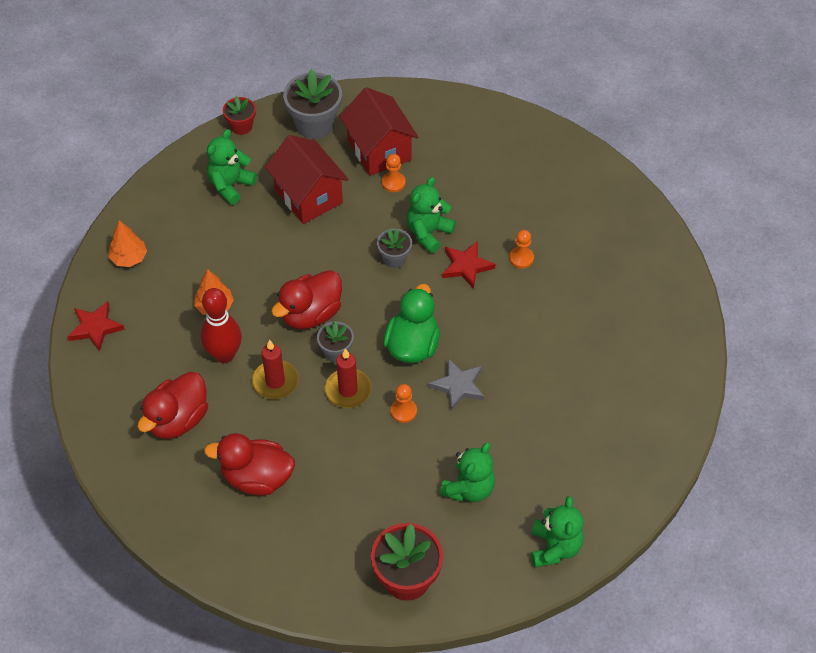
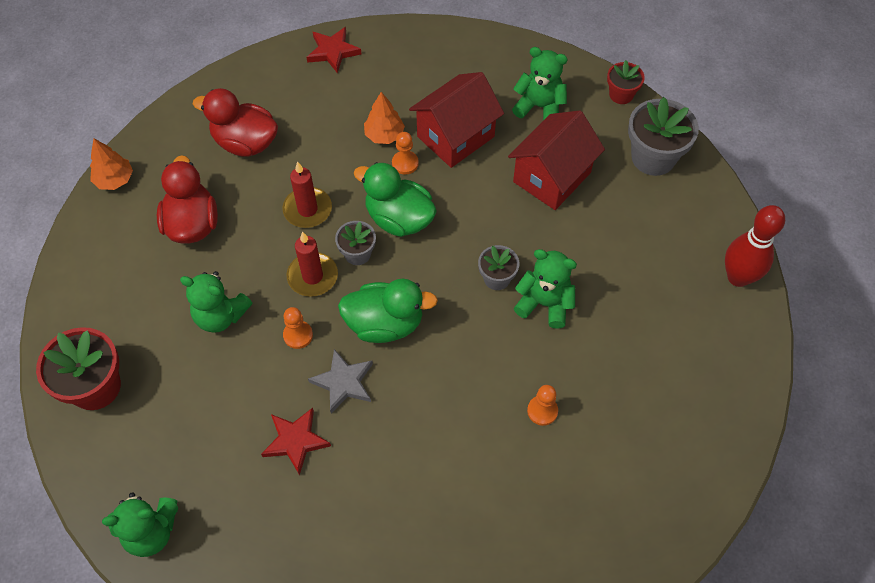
camera: 75 degrees right, 5 degrees up
orange tree [109,220,147,267] -> orange tree moved to [90,139,133,190]
red bowling pin [201,288,242,363] -> red bowling pin moved to [725,205,785,287]
red duck [271,270,342,329] -> green duck [354,162,437,237]
red house [339,87,418,176] -> red house moved to [409,72,504,168]
orange pawn [382,154,406,192] -> orange pawn moved to [392,132,419,174]
green teddy bear [439,442,495,502] -> green teddy bear moved to [180,271,252,333]
red star [442,241,496,289] -> red star moved to [261,408,331,476]

